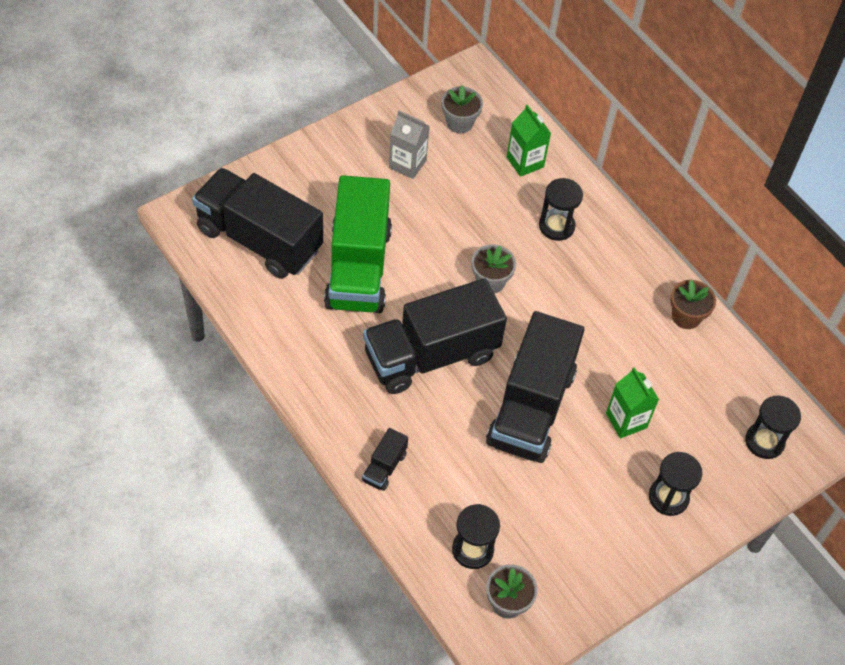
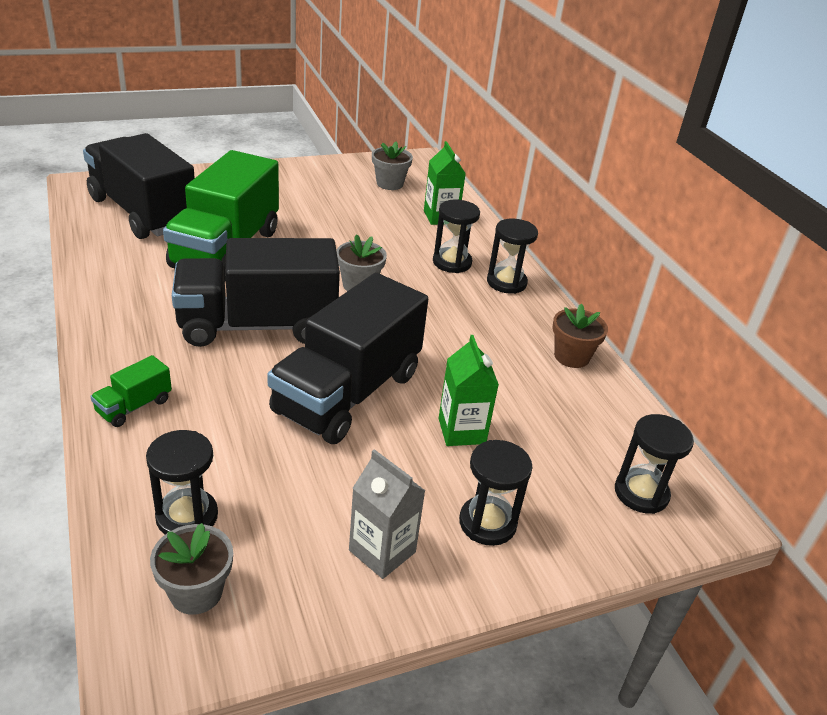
camera: 15 degrees right, 20 degrees down
black truck [362,428,408,491] -> green truck [90,355,172,427]
grey carton [389,110,430,179] -> grey carton moved to [349,449,425,579]
none -> black hourglass [487,218,538,294]

